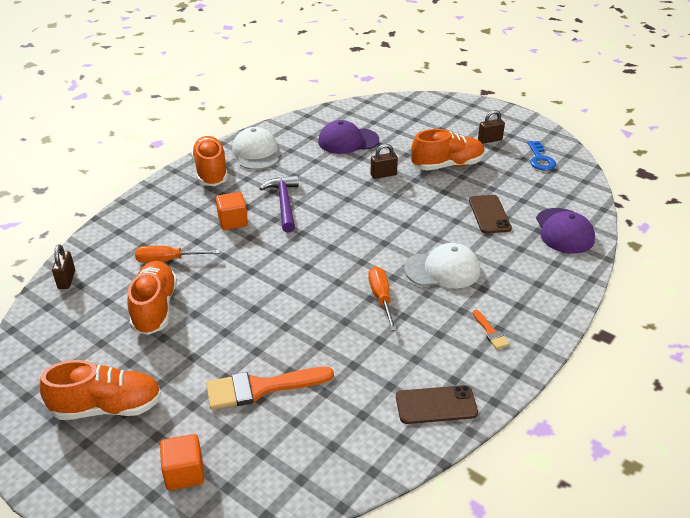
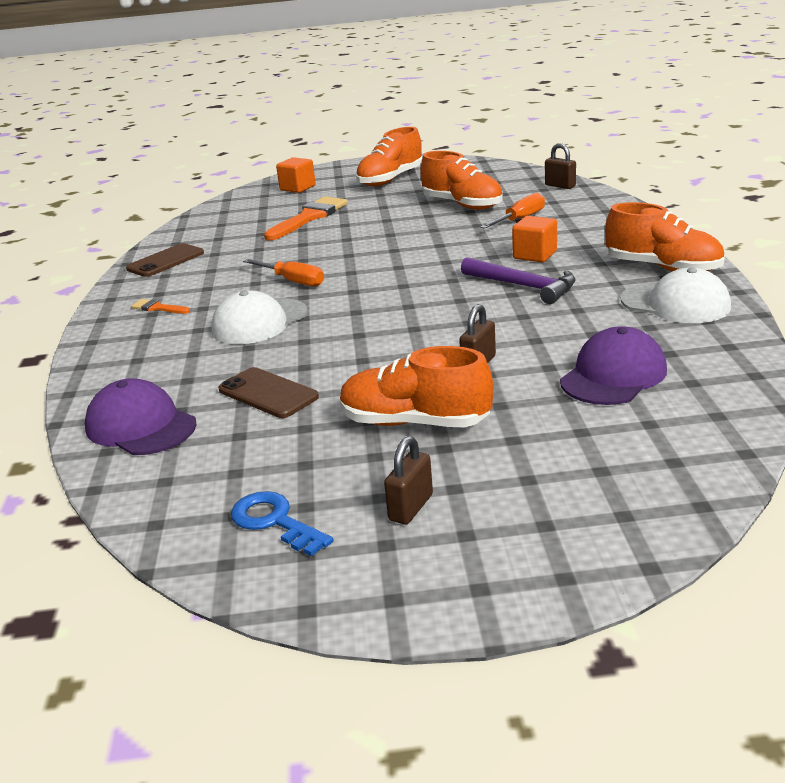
camera: 140 degrees right, 10 degrees down
orange shoe [411,129,485,171] -> orange shoe turned 75 degrees clockwise [340,346,493,427]

